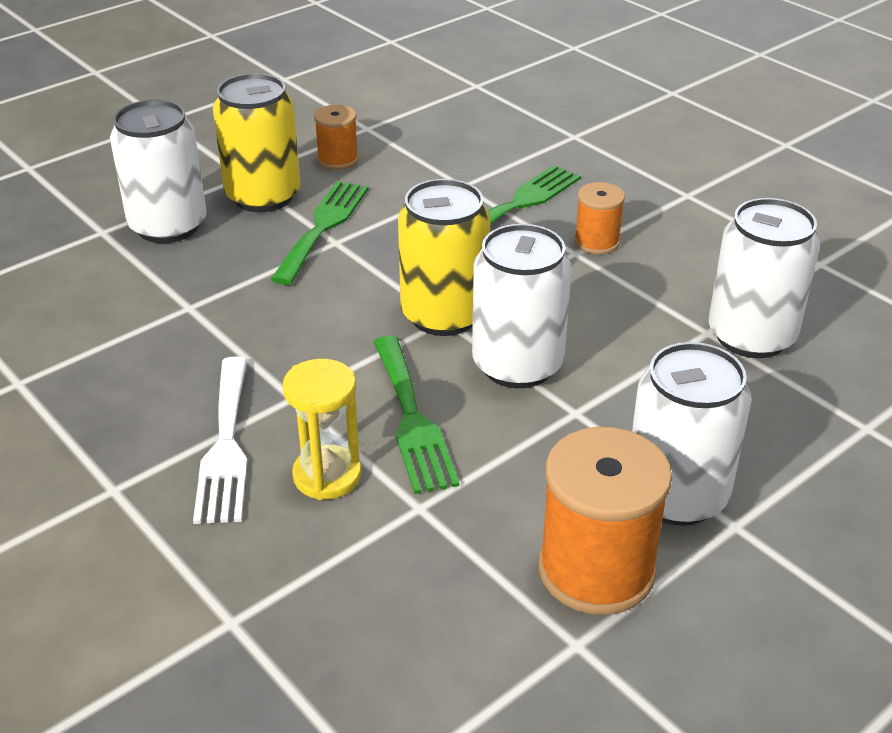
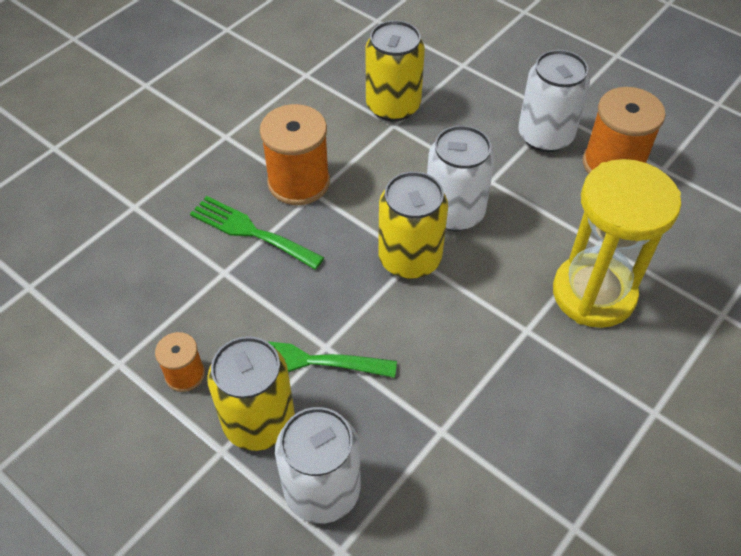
camera: 100 degrees left, 15 degrees up
white fork [193,356,248,524] -> none
yellow hourglass [282,359,362,500] -> yellow hourglass [553,159,681,328], size x1.89
green fork [373,336,460,494] -> none
orange spool [574,182,625,254] -> orange spool [260,104,330,205], size x1.84
white can [709,198,820,358] -> yellow can [366,20,425,121]

